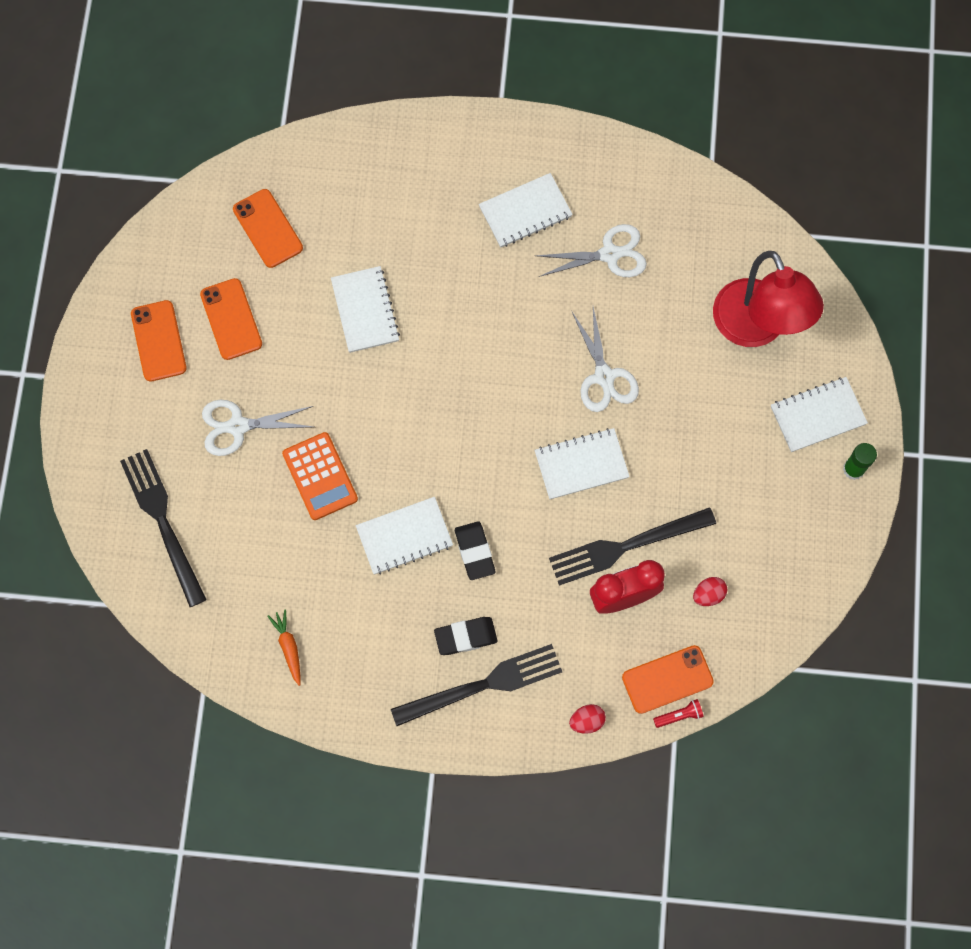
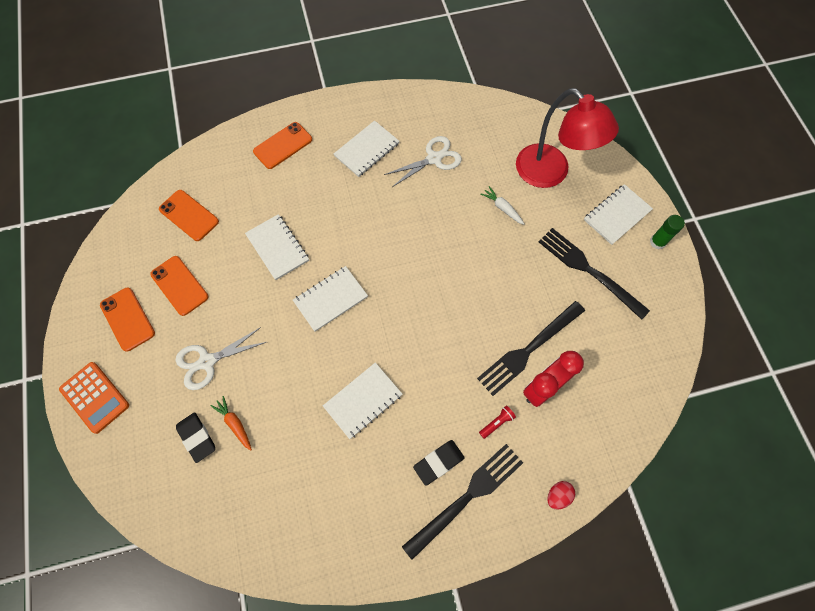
camera: 20 degrees left, 5 degrees down
black fork [120,449,207,607] -> black fork moved to [539,228,650,320]
orange carrot [268,609,301,686] -> orange carrot moved to [210,396,252,450]
orange calculator [282,432,358,520] -> orange calculator moved to [59,362,129,434]
black eraser [455,521,496,580] -> black eraser moved to [176,412,215,463]
white notebook [534,428,630,499] -> white notebook moved to [293,266,368,332]
white scissors [572,307,639,412] -> none
orange phone [622,645,714,714] -> orange phone moved to [253,122,312,169]
red flashlight [653,699,704,728] -> red flashlight moved to [479,406,516,439]
red egg [693,577,727,606] -> none
none -> white carrot [481,186,524,225]

